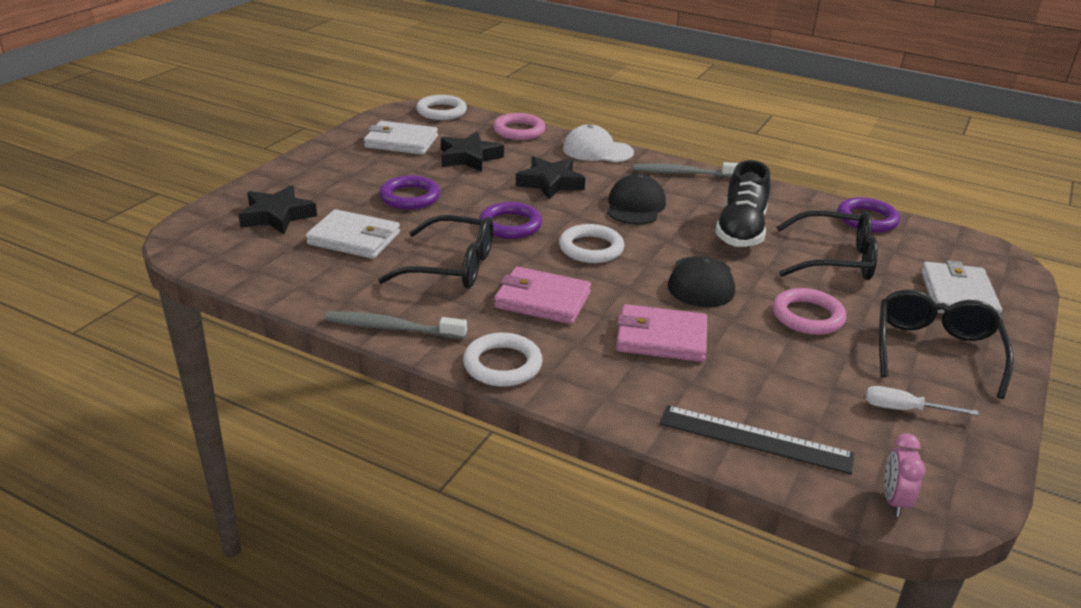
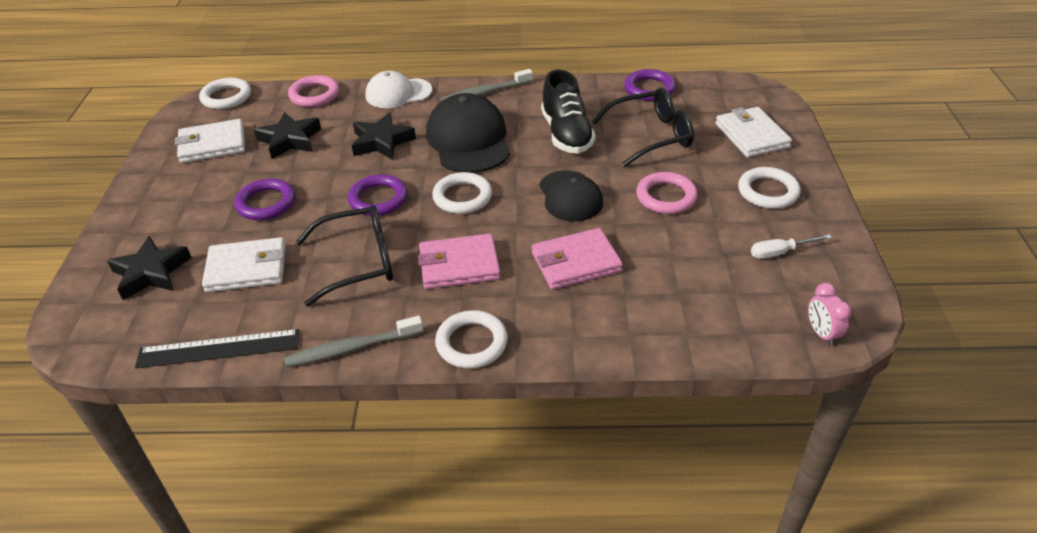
camera: 25 degrees left, 10 degrees up
black cap [607,174,666,225] -> black cap [426,93,511,173], size x1.54
black ruler [660,405,855,474] -> black ruler moved to [135,329,299,368]
black glasses [879,289,1014,399] -> white ring [738,167,800,209]

